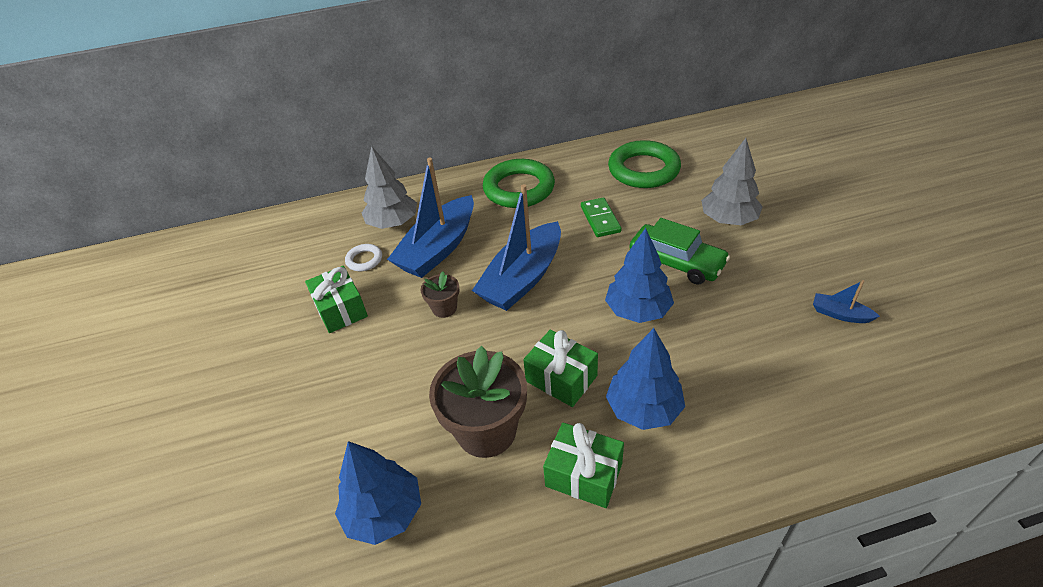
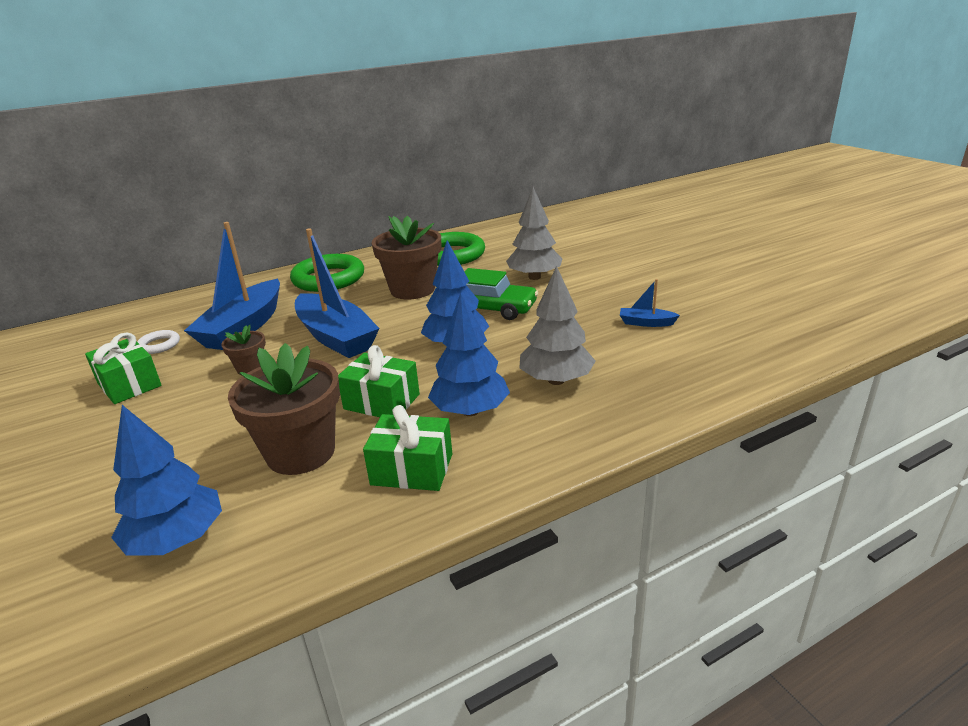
camera: 15 degrees left, 15 degrees down
grey tree [362,146,417,229] -> grey tree moved to [519,266,596,385]
blue boat [472,184,561,311] -> blue boat turned 60 degrees counterclockwise [295,228,380,358]
green domino [581,198,622,237] -> brown flower pot [372,216,441,299]

